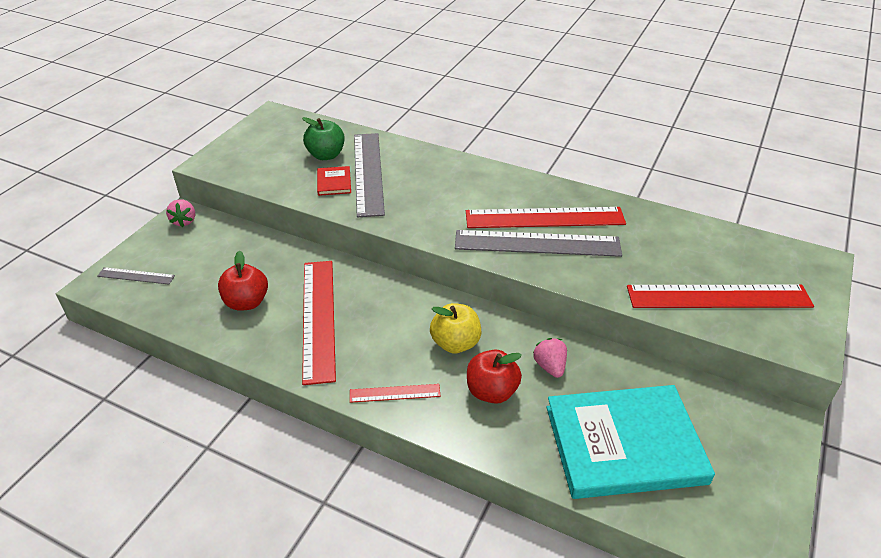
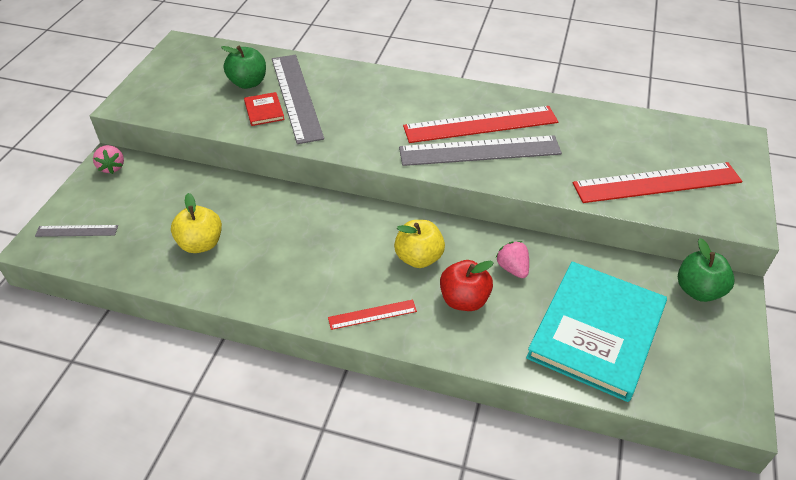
camera: 10 degrees left, 5 degrees up
red apple [218,251,268,311] -> yellow apple [171,193,222,253]
red ruler [302,261,336,385] -> none
turquoise book [546,385,715,499] -> turquoise book turned 45 degrees counterclockwise [526,261,667,402]
none -> green apple [678,238,735,302]

